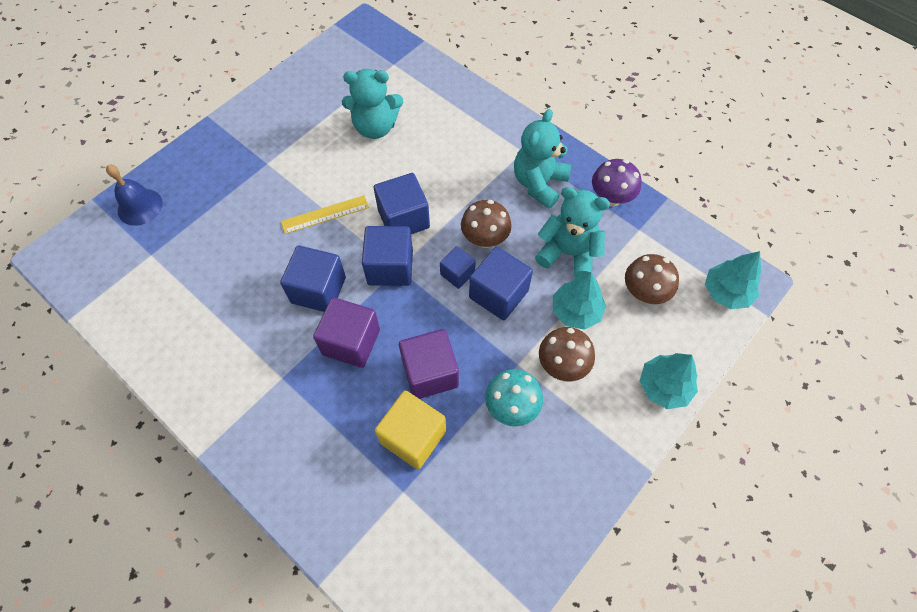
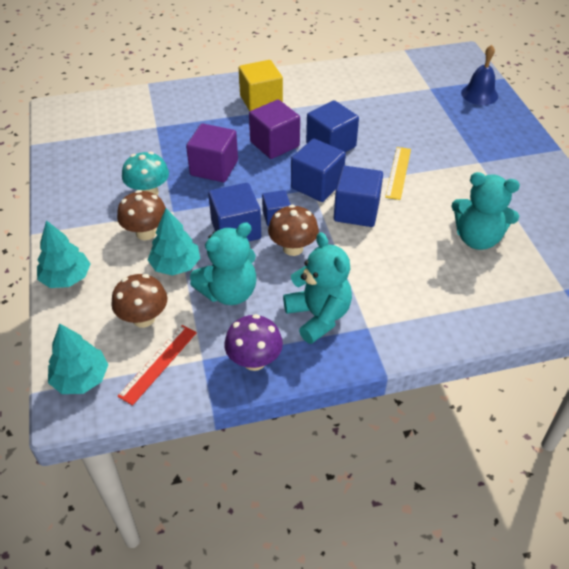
camera: 125 degrees right, 15 degrees down
turquoise teddy bear [342,69,403,139] -> turquoise teddy bear turned 105 degrees counterclockwise [451,172,520,250]
yellow cube [375,390,446,469] -> yellow cube moved to [239,60,283,111]
none -> red ruler [117,325,197,406]

